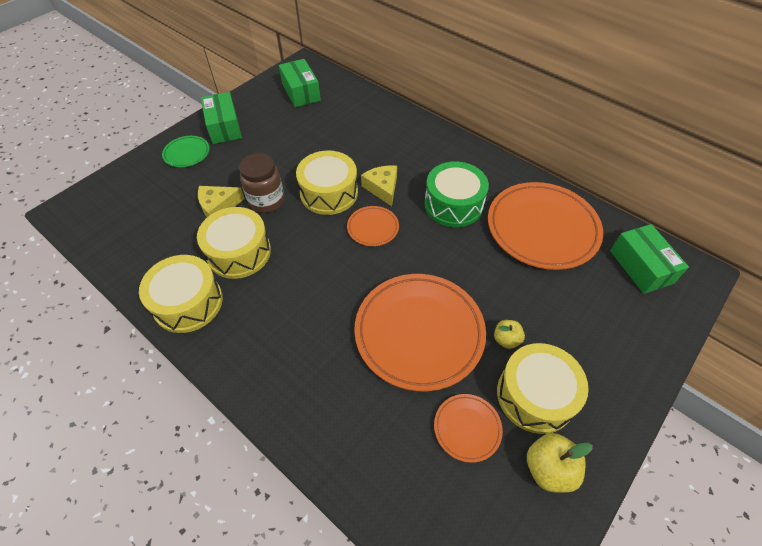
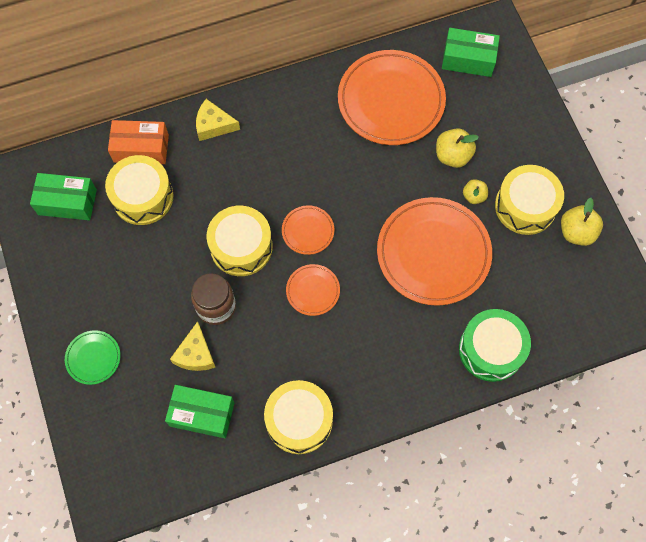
camera: 60 degrees left, 15 degrees up
yellow drum [197,207,271,279] -> yellow drum moved to [105,155,174,225]
green box [201,92,242,144] -> green box moved to [165,385,234,438]
yellow cheese [361,165,397,206] -> yellow cheese moved to [196,99,240,141]
green drum [424,161,489,227] -> green drum moved to [459,309,531,382]
orange plate [434,394,503,463] -> orange plate moved to [286,264,340,316]
none -> orange box [108,120,169,164]
none -> yellow apple [436,128,479,168]

